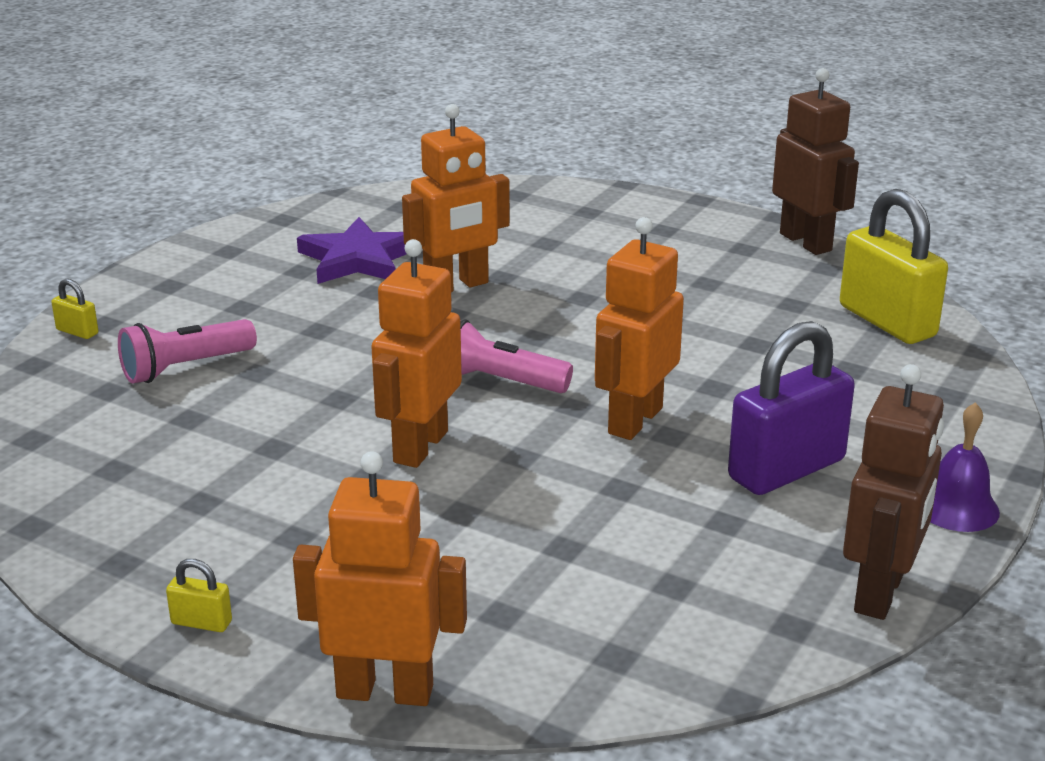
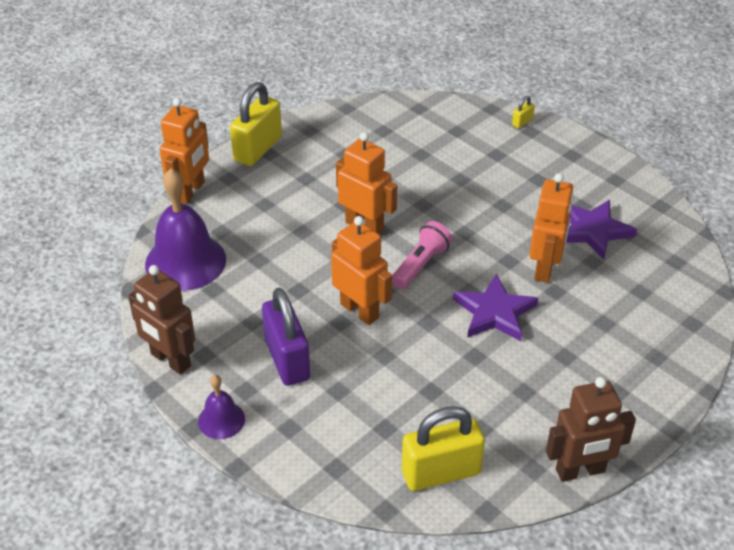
camera: 105 degrees right, 15 degrees up
pink flashlight [118,319,257,384] -> none
yellow padlock [166,559,232,632] -> yellow padlock [230,82,282,166], size x2.42
orange robot [402,104,510,292] -> orange robot turned 150 degrees counterclockwise [529,173,574,283]
none -> purple bell [145,168,226,291]
none -> purple star [453,274,538,341]

